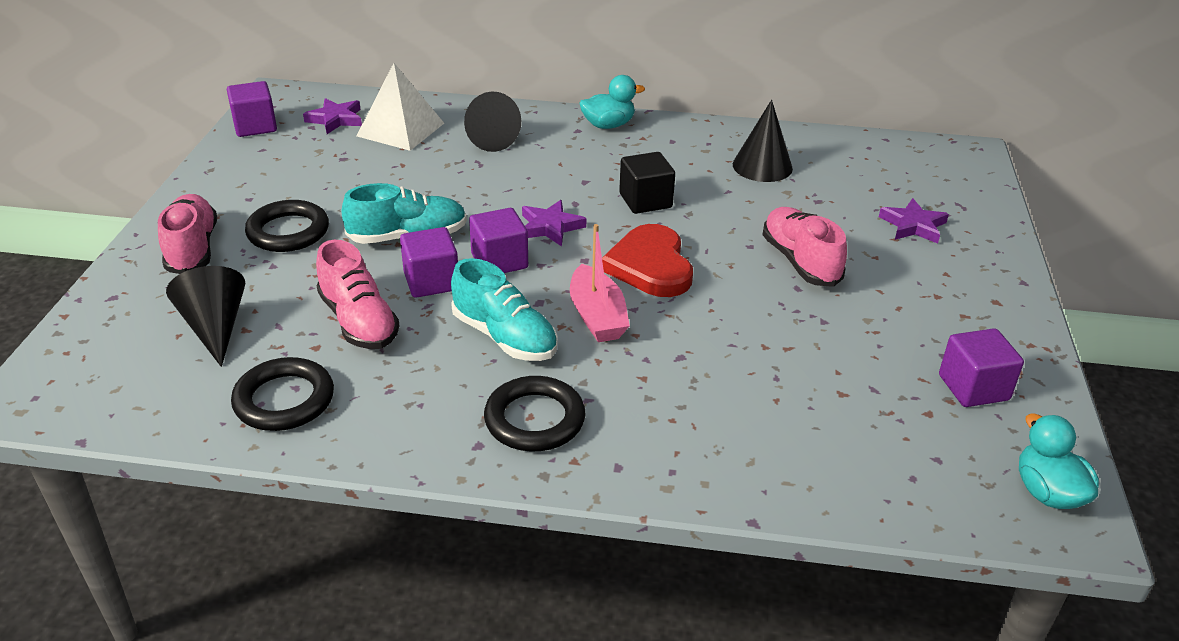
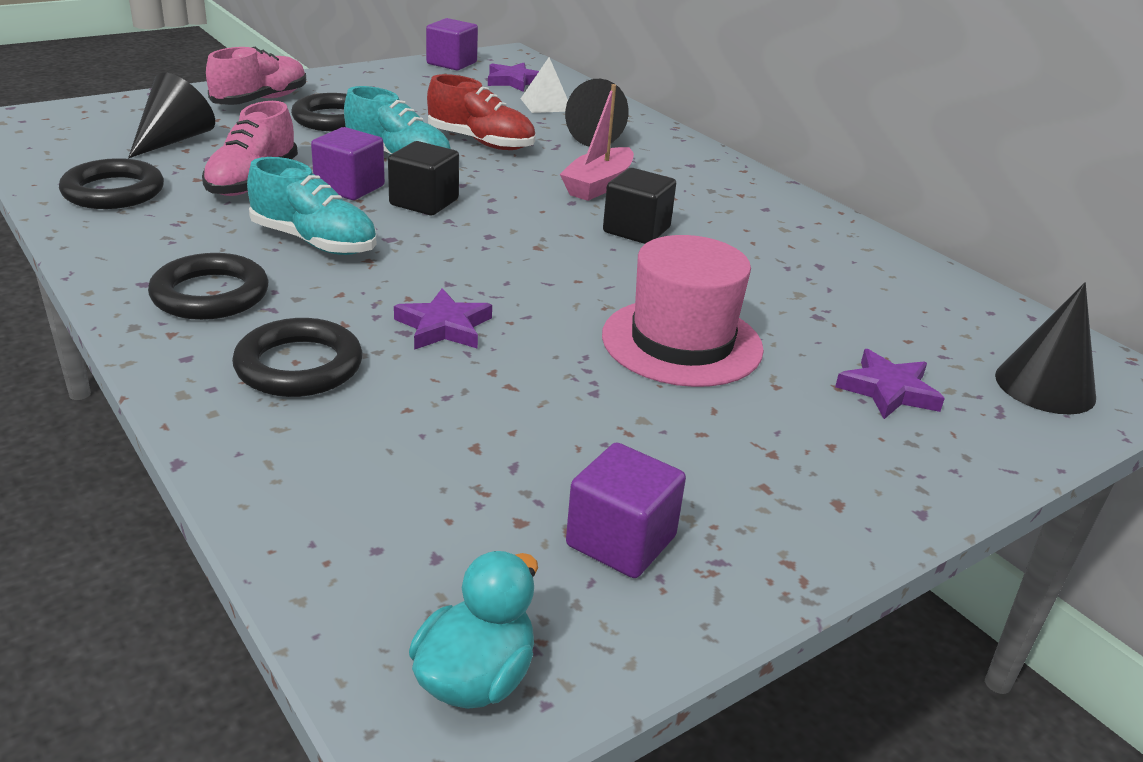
camera: 45 degrees right, 5 degrees down
white pyramid [357,63,444,151] -> white pyramid [520,57,568,113], size x0.63
turquoise shoe [451,258,558,361] -> turquoise shoe turned 60 degrees counterclockwise [247,157,376,255]
purple cube [469,208,528,273] -> black cube [388,141,459,215]
purple star [522,200,586,246] -> purple star moved to [394,288,492,350]
pink boat [570,224,630,342] -> pink boat moved to [560,84,634,201]
turquoise duck [579,75,645,129] -> none
red heart [602,224,693,297] -> none
black cone [733,100,793,182] -> black cone moved to [995,282,1096,415]
pink shoe [762,207,847,287] -> pink hat [602,235,764,387]
none -> black ring [232,318,362,397]
none -> red shoe [427,74,536,150]

